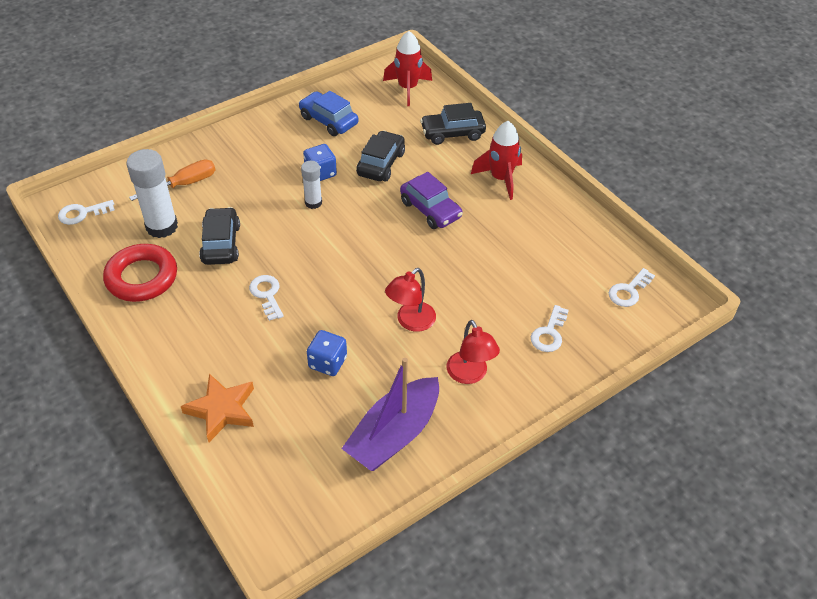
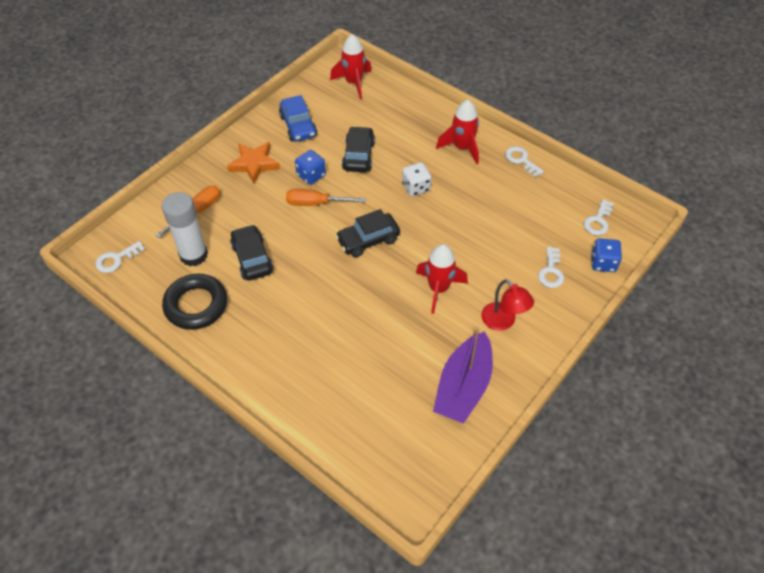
camera: 15 degrees left, 5 degrees up
red ring [103,244,177,302] -> black ring [162,274,227,330]
orange star [181,374,254,442] -> orange star moved to [227,142,280,184]
white key [249,275,284,321] -> white key moved to [505,146,544,177]
blue car [299,91,358,136] -> blue car turned 135 degrees counterclockwise [279,95,317,142]
white glue stick [301,161,322,209] -> orange screwdriver [286,189,366,206]
blue dice [307,330,347,376] -> blue dice moved to [591,238,622,272]
red lamp [385,268,436,332] -> red rocket [416,244,468,314]
purple car [400,172,463,229] -> white dice [402,162,432,197]
black car [420,103,486,145] -> black car moved to [335,209,400,257]

